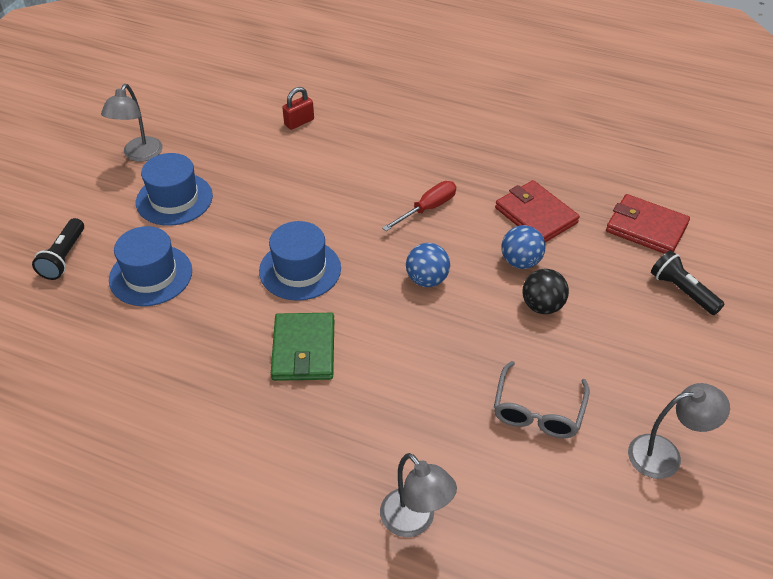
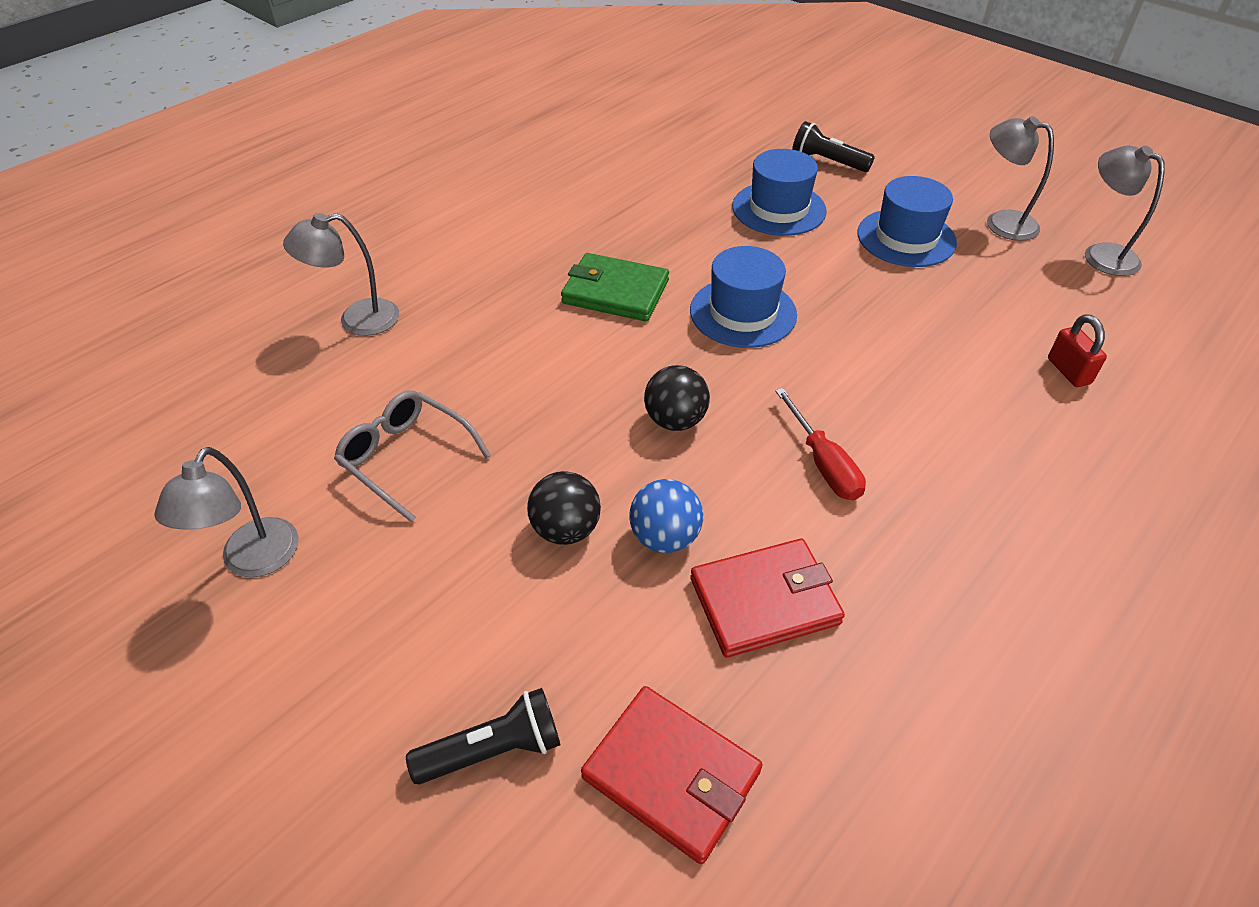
camera: 110 degrees right, 0 degrees up
blue ball [406,243,450,287] -> black ball [644,365,710,431]
red wallet [606,194,690,254] -> red wallet turned 75 degrees clockwise [581,686,762,864]
none -> grey lamp [1085,145,1165,276]

